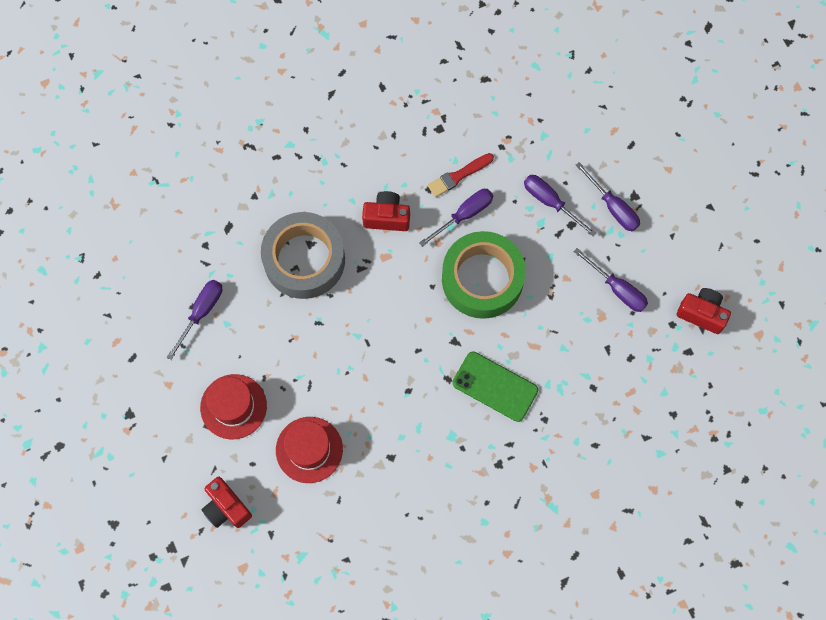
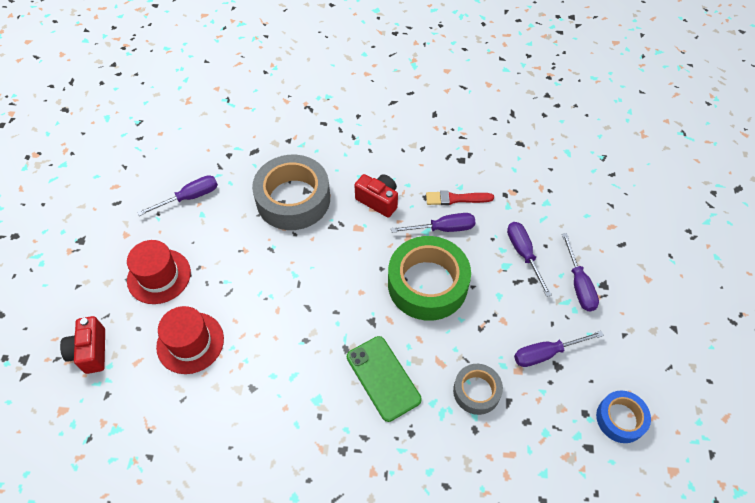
camera: 30 degrees right, 15 degrees down
purple screwdriver [573,248,648,312] -> purple screwdriver turned 90 degrees clockwise [514,331,604,367]
red camera [676,288,731,334] -> blue tape [596,391,651,443]
none -> grey tape [453,364,503,415]

